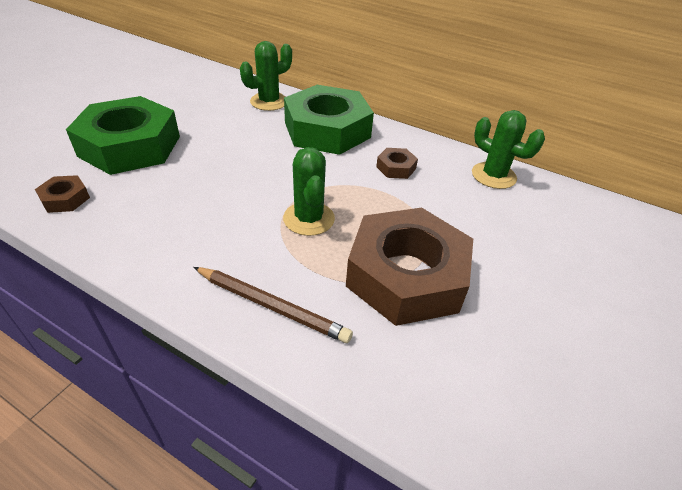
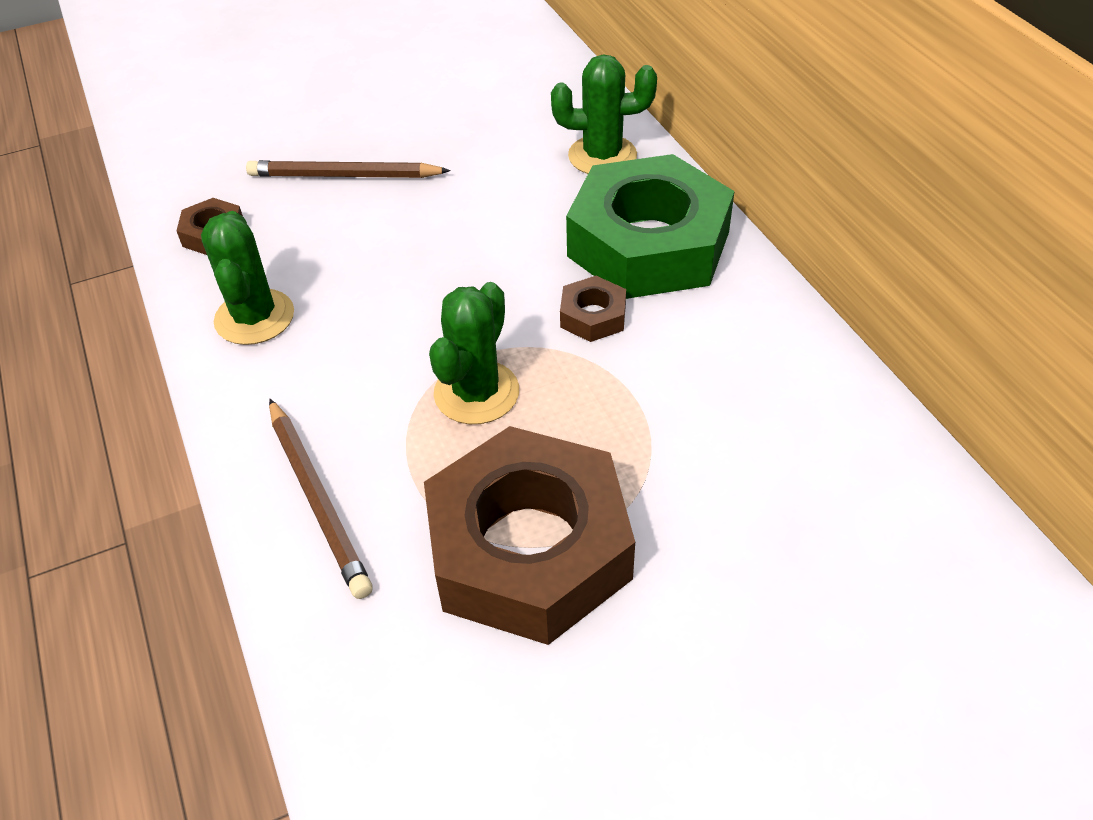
camera: 40 degrees right, 5 degrees up
green nut [66,96,180,175] -> brown pencil [246,160,451,178]
brown nut [376,148,418,179] -> brown nut moved to [560,276,626,342]
green cactus [472,110,545,189] -> green cactus moved to [201,211,294,345]

